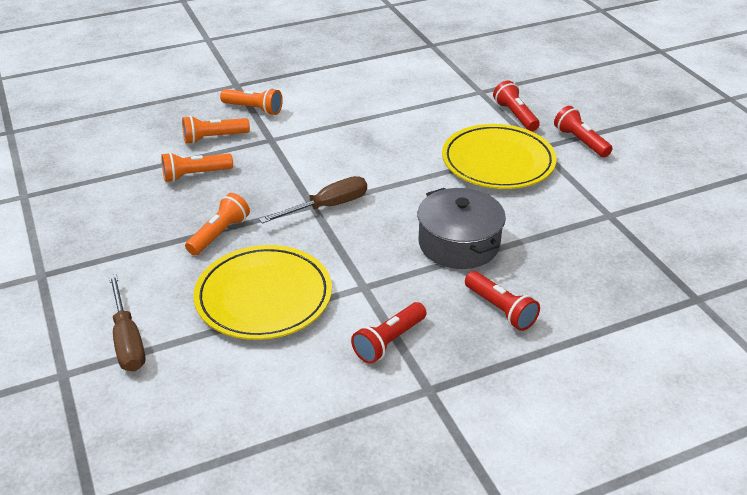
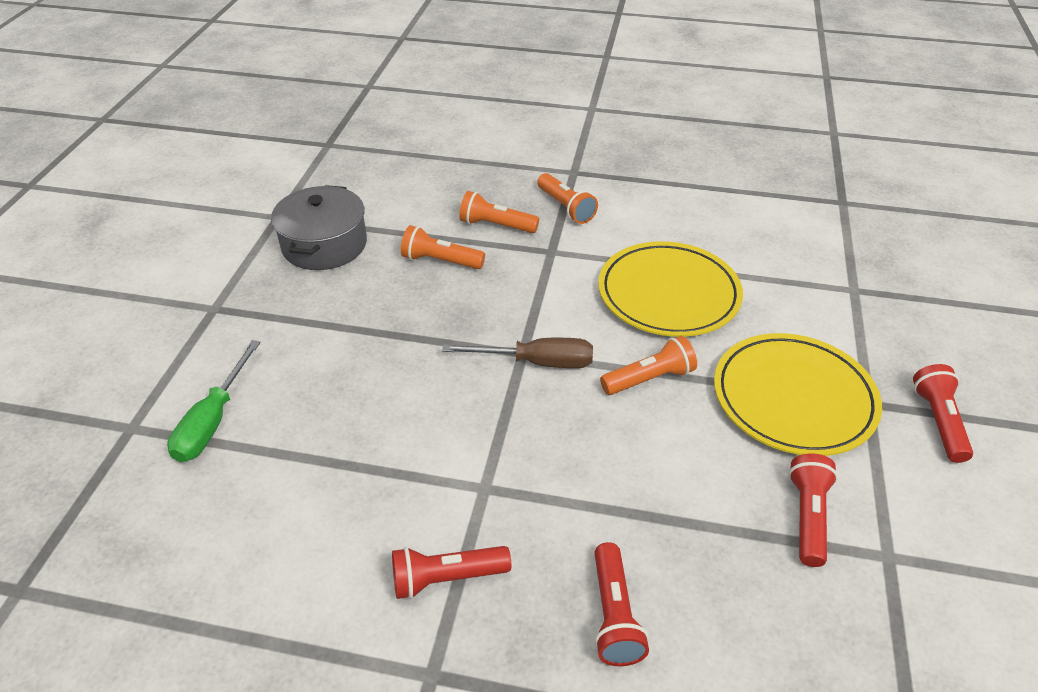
camera: 35 degrees right, 5 degrees up
brown screwdriver [109,274,145,372] -> green screwdriver [167,340,261,462]
orange flashlight [185,193,250,255] -> orange flashlight moved to [600,336,697,395]
yellow plate [194,245,332,340] -> yellow plate moved to [598,241,743,337]
grey pot [418,188,506,269] -> grey pot moved to [271,185,367,270]
red flashlight [493,81,540,131] -> red flashlight moved to [789,453,838,567]

